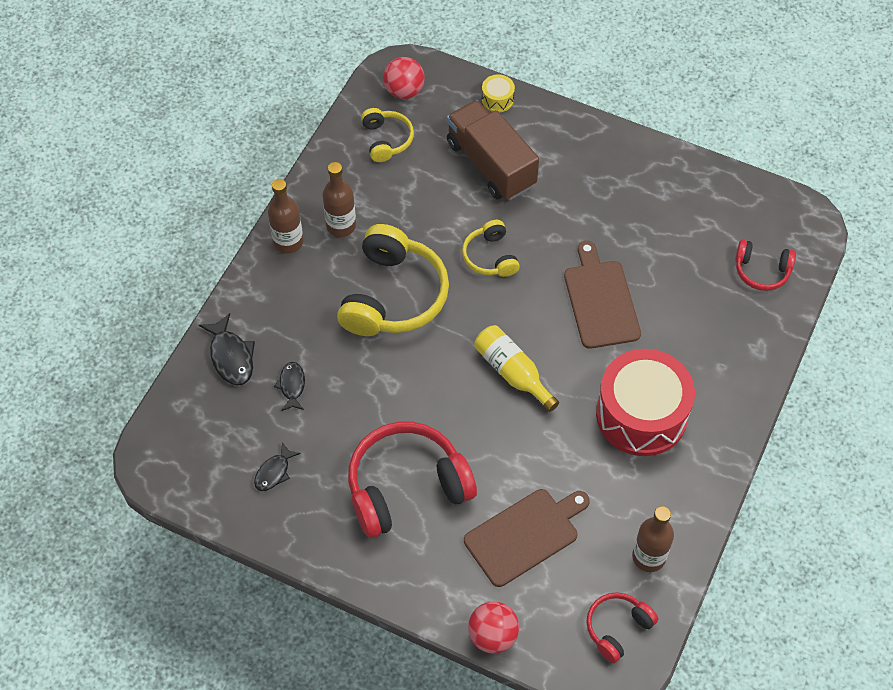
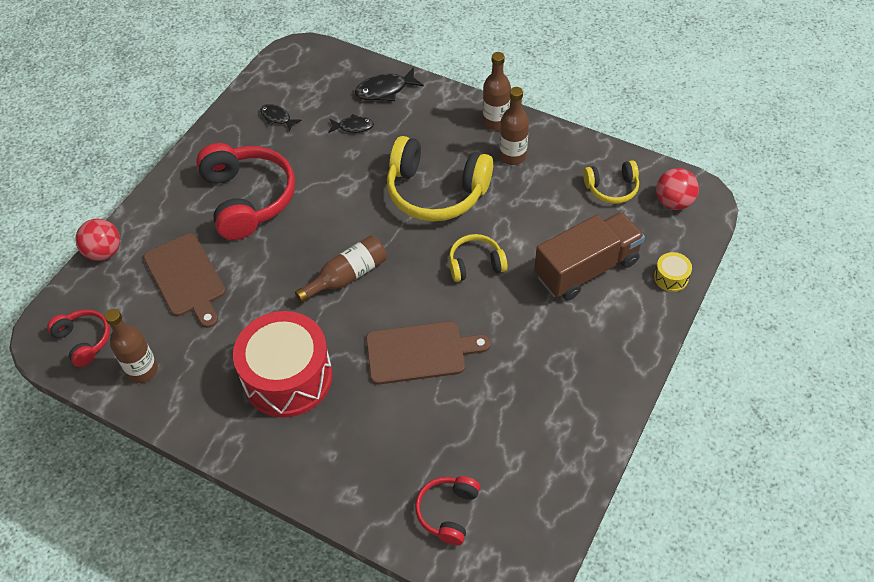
camera: 95 degrees right, 5 degrees down
yellow bottle [474,325,559,412] -> brown bottle [295,235,387,303]

